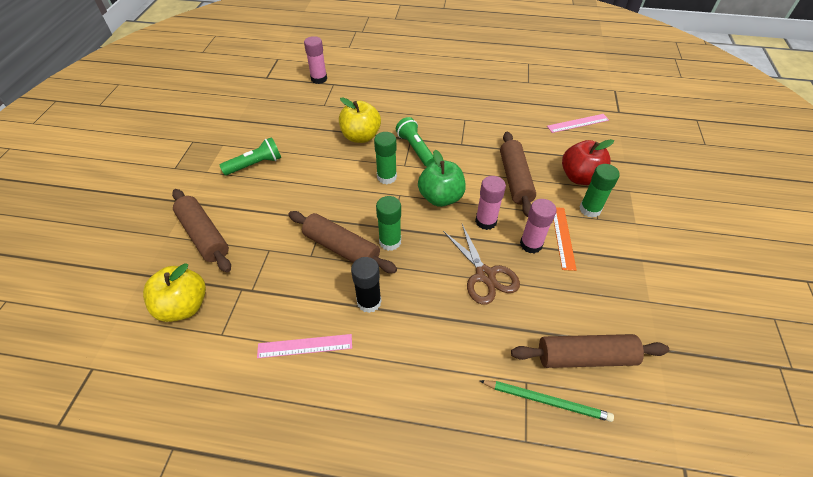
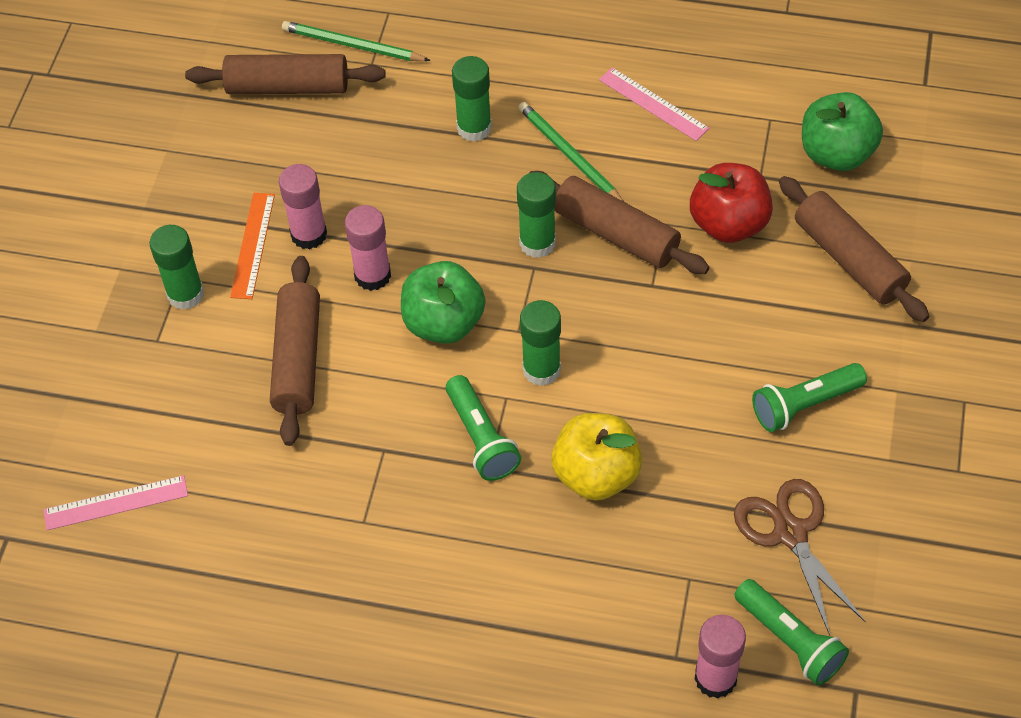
camera: 175 degrees left, 5 degrees up
yellow apple [143,263,206,322] -> green apple [802,92,883,171]
pink ruler [257,334,352,358] -> pink ruler turned 45 degrees clockwise [599,67,709,141]
black glue stick [351,257,381,313] -> green pencil [518,102,624,202]
brown scissors [443,224,520,305] -> brown scissors moved to [734,479,866,636]
red apple [562,139,614,185] -> red apple moved to [690,163,773,243]
none -> green glue stick [452,56,492,142]
none -> green flashlight [734,579,849,686]

